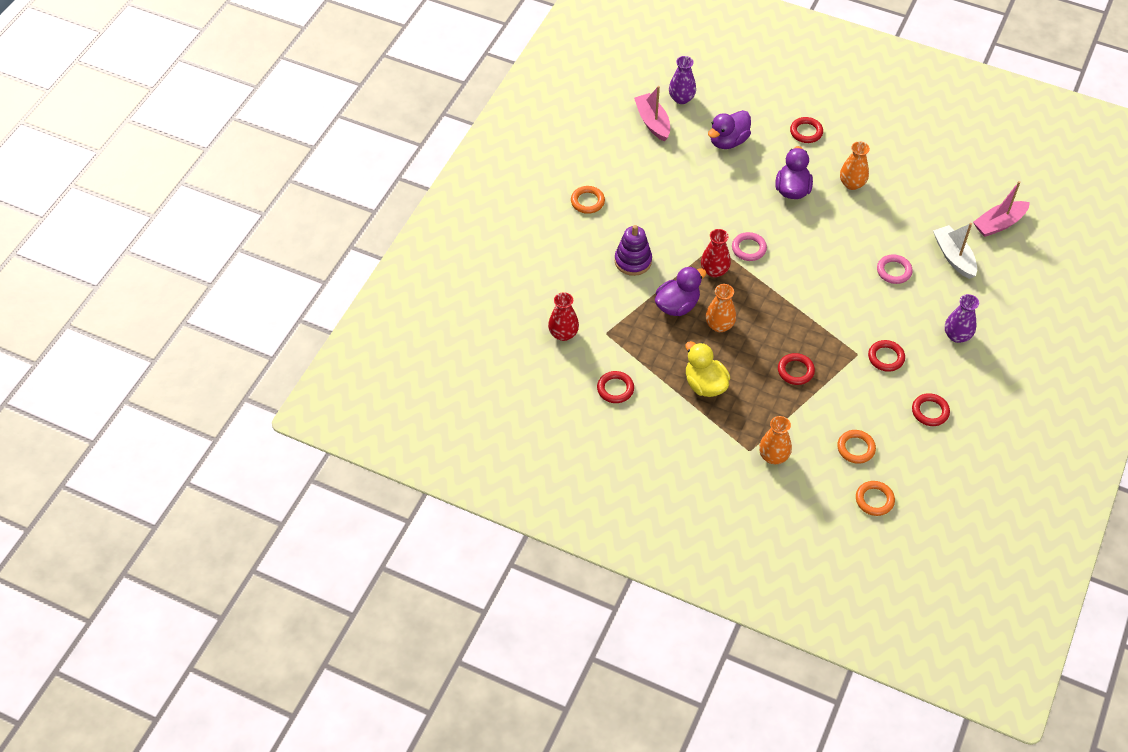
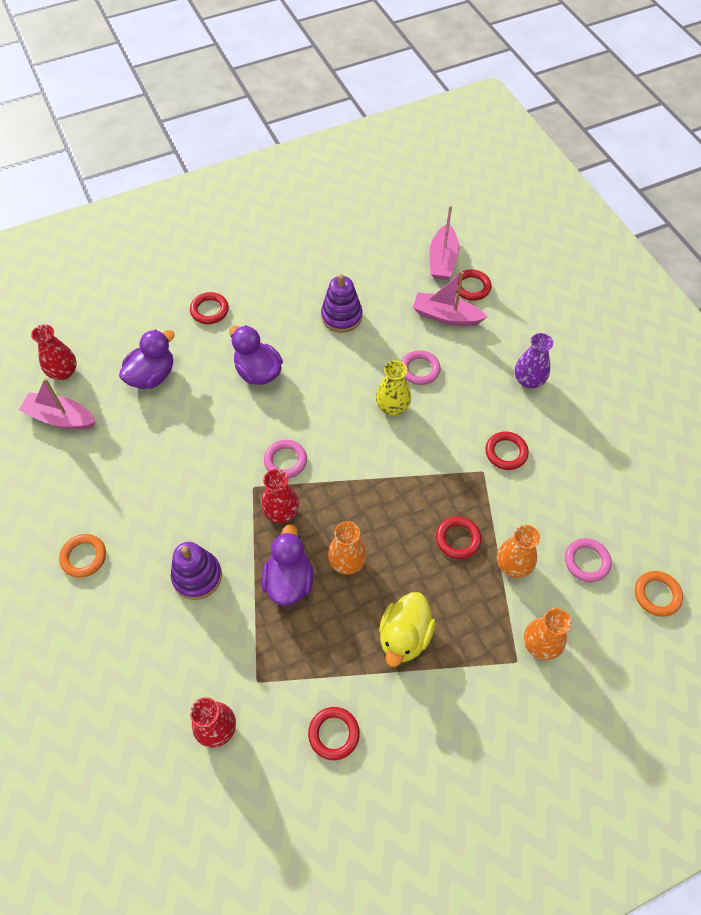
camera: 50 degrees left, 5 degrees up
purple vase [669,56,696,104] -> red vase [31,324,77,380]
yellow duck [685,341,730,397] -> yellow duck turned 75 degrees counterclockwise [379,592,436,667]
purple duck [708,110,751,149] -> purple duck turned 135 degrees counterclockwise [119,330,175,389]
orange ring [837,430,876,464] -> pink ring [565,538,612,582]
orange vase [840,141,870,190] -> orange vase moved to [497,525,540,578]
red ring [912,393,950,426] -> red ring moved to [456,269,491,301]
white boat [933,223,977,279] -> pink boat [413,272,487,326]
none -> purple stacking toy [321,274,362,333]
none -> yellow vase [376,360,411,415]

